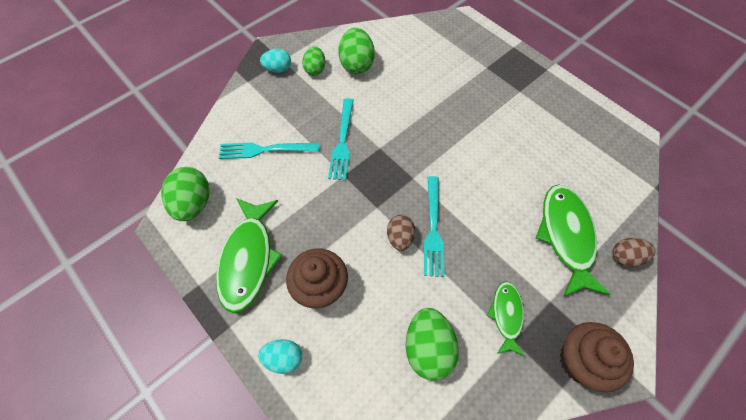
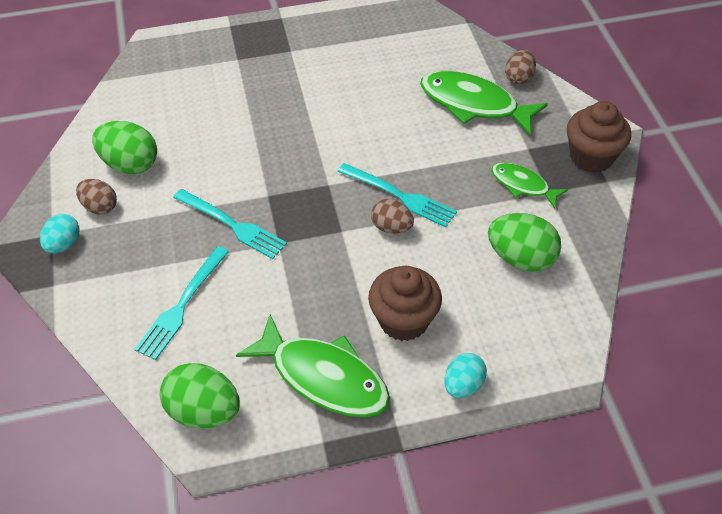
camera: 60 degrees left, 10 degrees down
green egg [302,46,325,76] -> brown egg [76,179,117,215]

